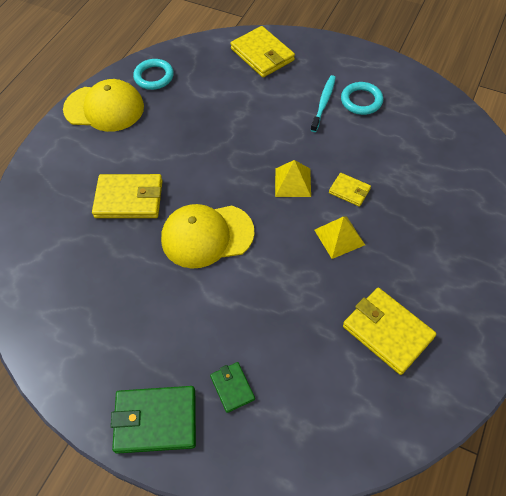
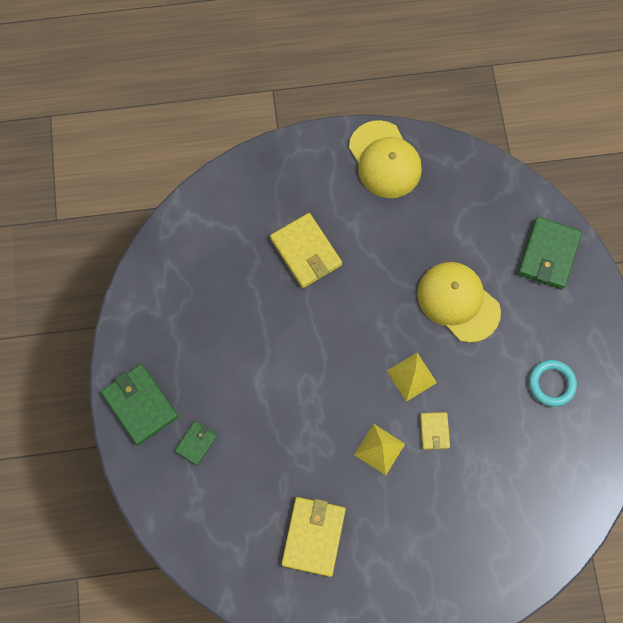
camera: 55 degrees right, 15 degrees up
turquoise ring [133,59,174,90] -> none
yellow cap [161,204,255,268] -> yellow cap moved to [417,262,501,343]
yellow wallet [230,26,295,77] -> green wallet [518,217,582,289]
turquoise toothbrush [311,75,336,132] -> none

